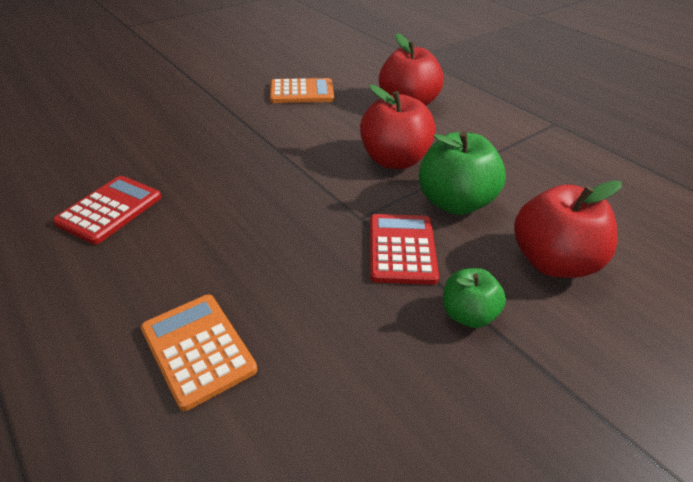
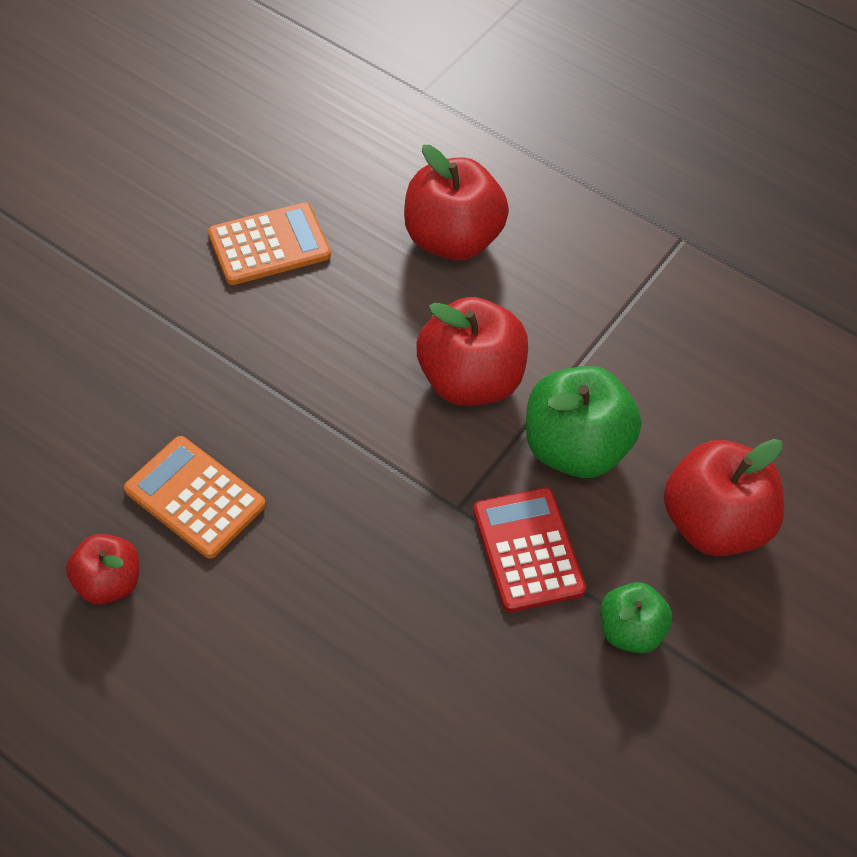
camera: 20 degrees left, 15 degrees up
red calculator [53,176,162,244] -> red apple [66,534,139,605]
orange calculator [141,295,257,411] -> orange calculator moved to [124,436,266,559]

